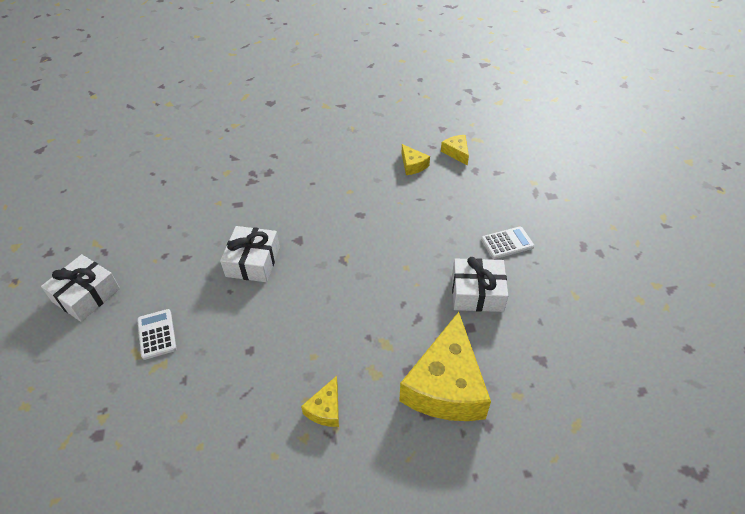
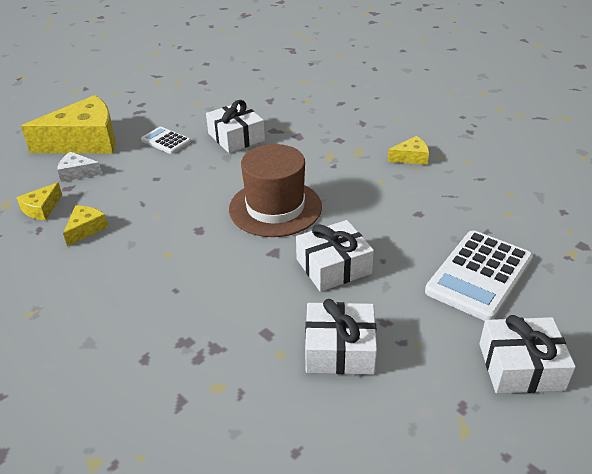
camera: 125 degrees left, 10 degrees down
white calculator [137,309,177,360] -> white calculator [425,231,533,321], size x1.84
yellow cheese [399,312,491,421] -> yellow cheese moved to [21,95,115,153]
none -> white cheese [57,152,102,182]
none -> brown hat [229,144,322,237]
none -> white gift [305,299,377,374]

